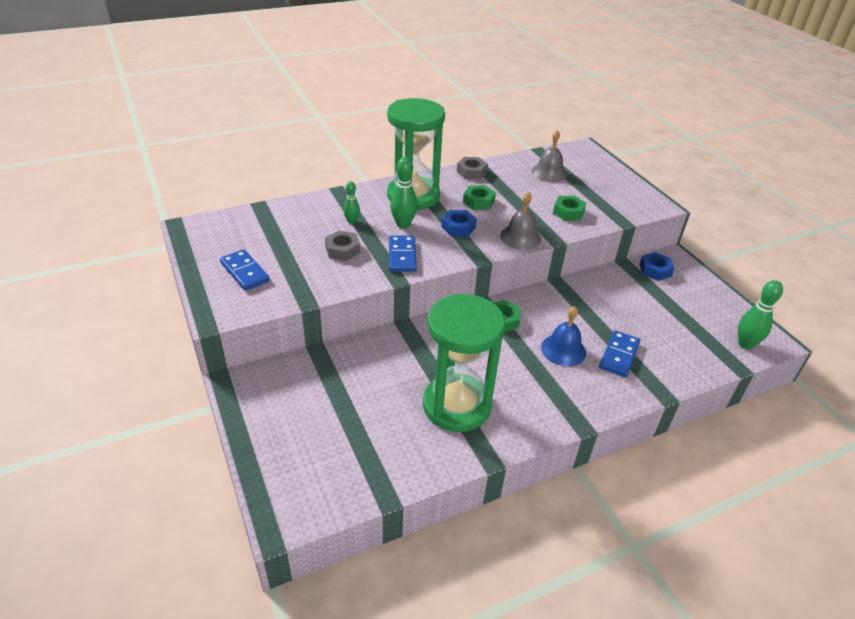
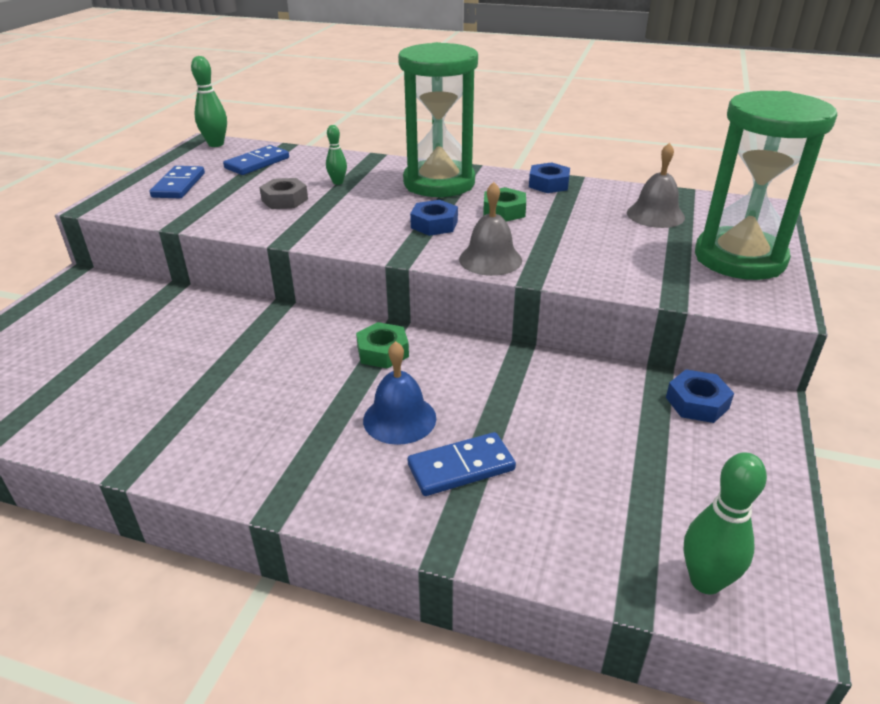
camera: 45 degrees right, 5 degrees down
blue domino [389,236,417,272] -> blue domino moved to [223,145,289,175]
green bowling pin [390,157,418,229] -> green bowling pin moved to [191,56,227,147]
green hourglass [423,294,505,432] -> green hourglass moved to [695,91,837,280]
grey nut [457,157,488,179] -> blue nut [529,162,570,193]
green nut [553,195,586,221] -> none

